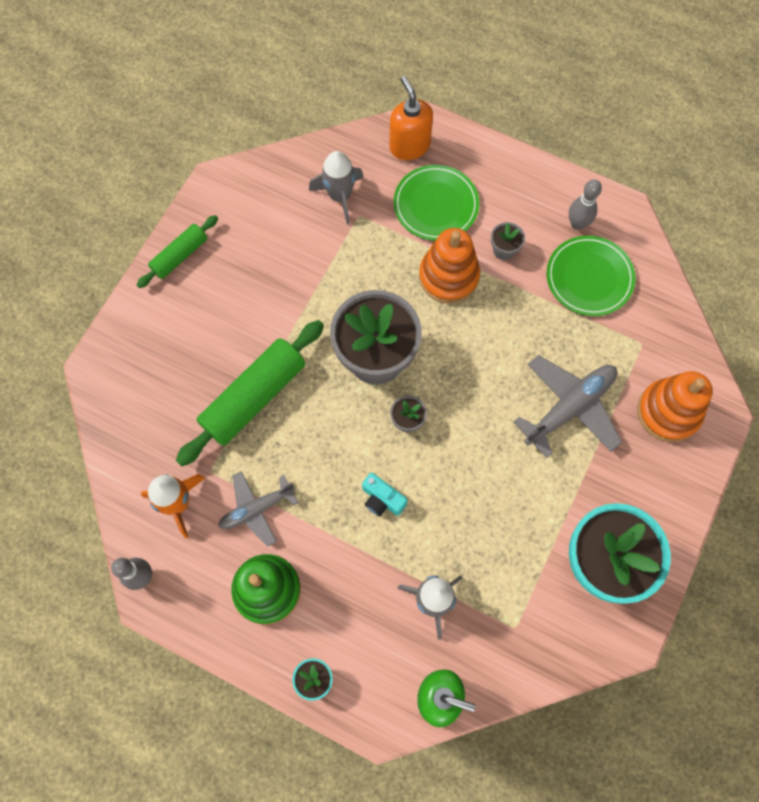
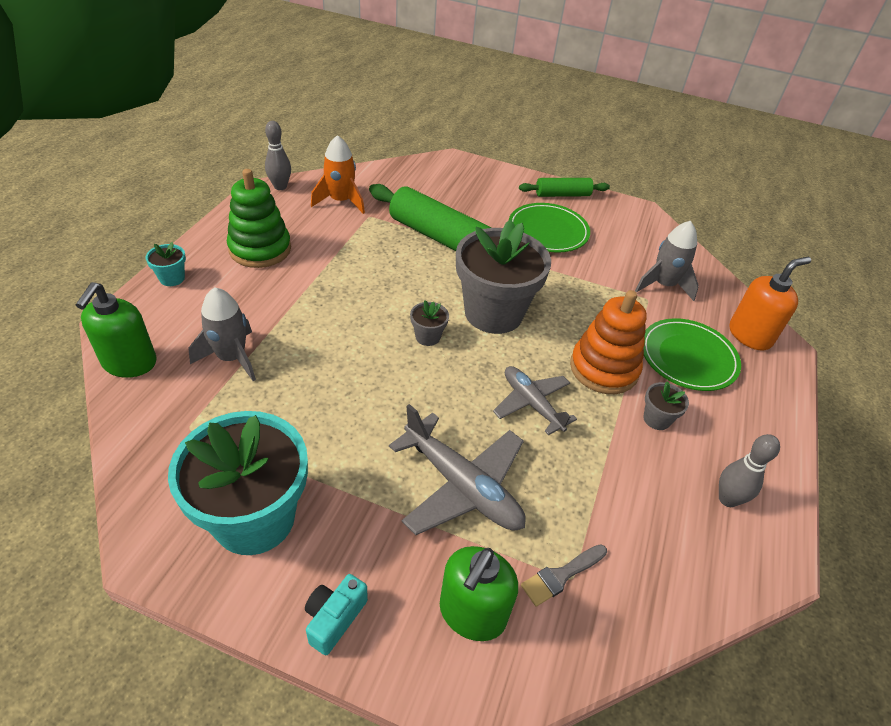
camera: 80 degrees right, 25 degrees down
green rolling pin [137,215,218,288] -> green rolling pin turned 45 degrees counterclockwise [519,178,610,197]
grey plane [218,471,298,547] -> grey plane moved to [493,366,577,435]
turquoise camera [362,473,408,517] -> turquoise camera moved to [305,574,368,656]
green plate [547,236,635,316] -> green plate moved to [509,203,590,253]
orange stacking toy [637,371,713,442] -> green soap dispenser [440,546,518,641]
none -> grey brush [521,544,607,606]

